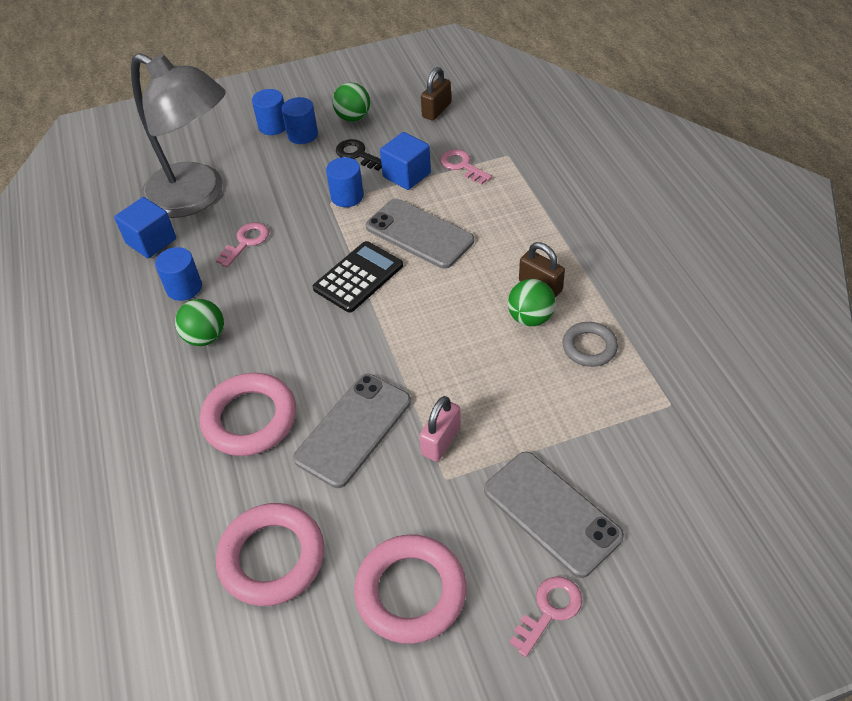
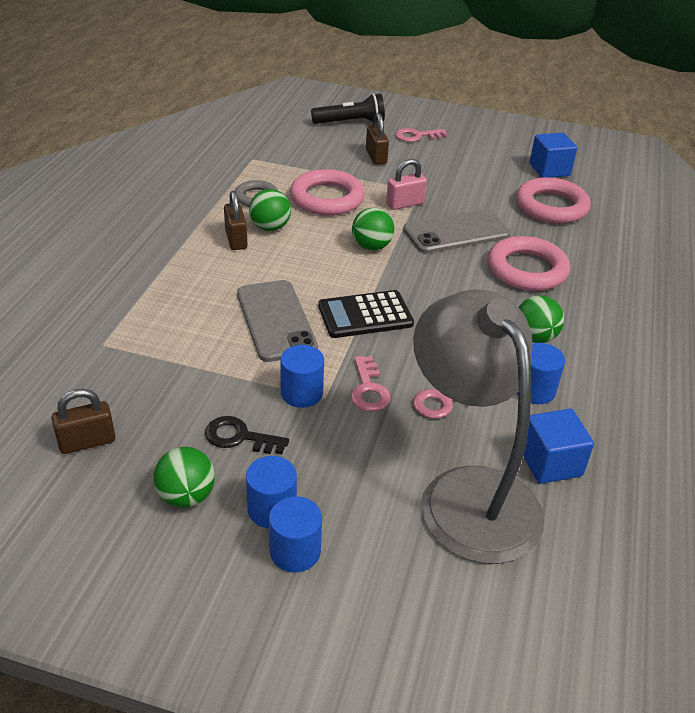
camera: 150 degrees left, 10 degrees down
black key [336,139,382,171] -> black key turned 120 degrees clockwise [205,416,289,454]
pink ring [354,534,467,644] -> pink ring moved to [290,169,365,216]
blue cube [380,132,431,190] -> blue cube moved to [530,133,577,178]
pink key [440,149,492,184] -> pink key moved to [351,356,391,412]
grey phone [484,452,624,578] -> brown padlock [366,113,389,165]
none -> black flashlight [311,93,385,124]
none -> green ball [352,208,394,250]

